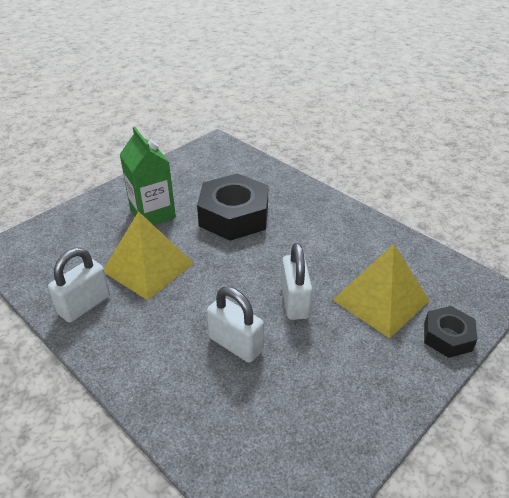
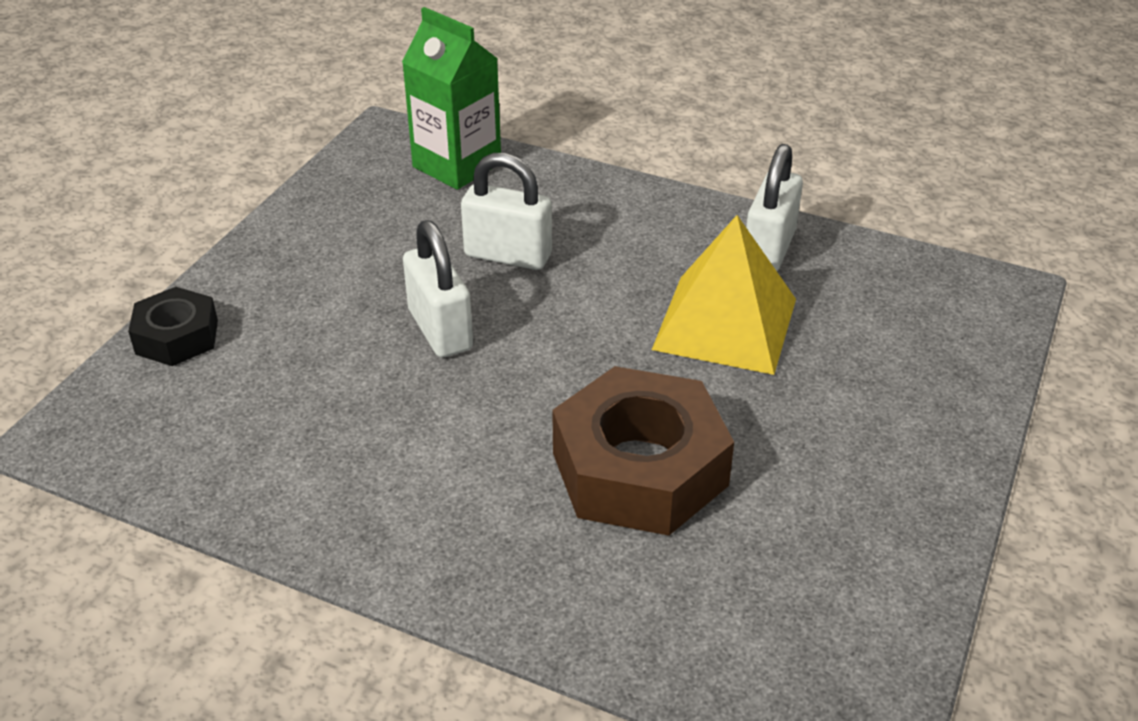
camera: 160 degrees right, 0 degrees up
green carton [119,127,176,225] -> green carton moved to [402,7,501,190]
black nut [197,173,268,241] -> brown nut [552,366,734,536]
yellow pyramid [333,244,430,339] -> none

